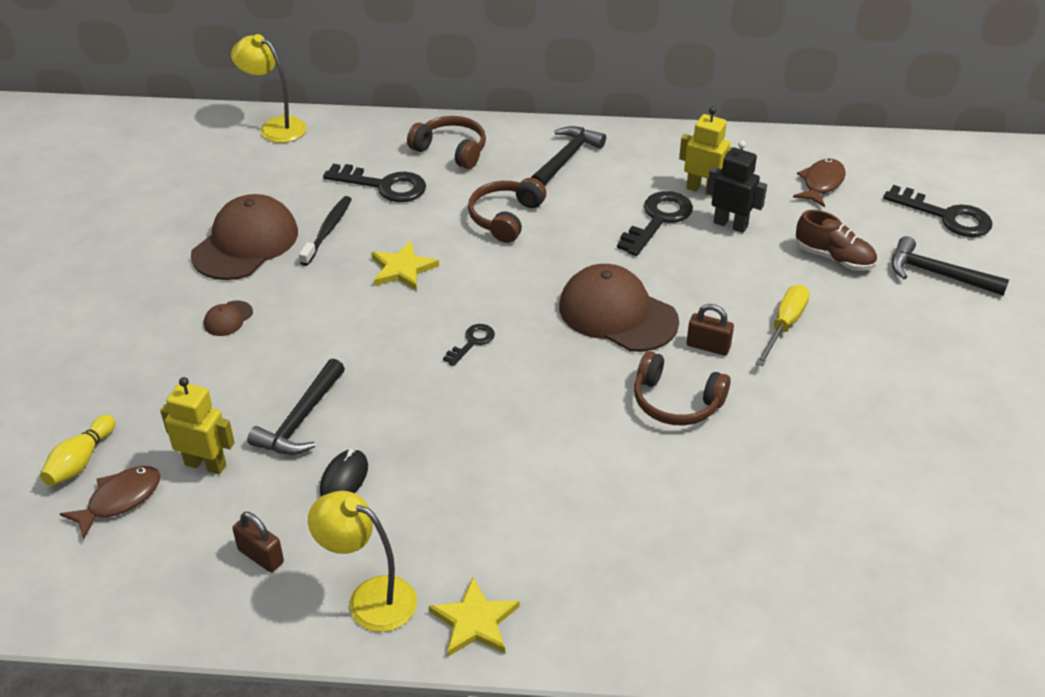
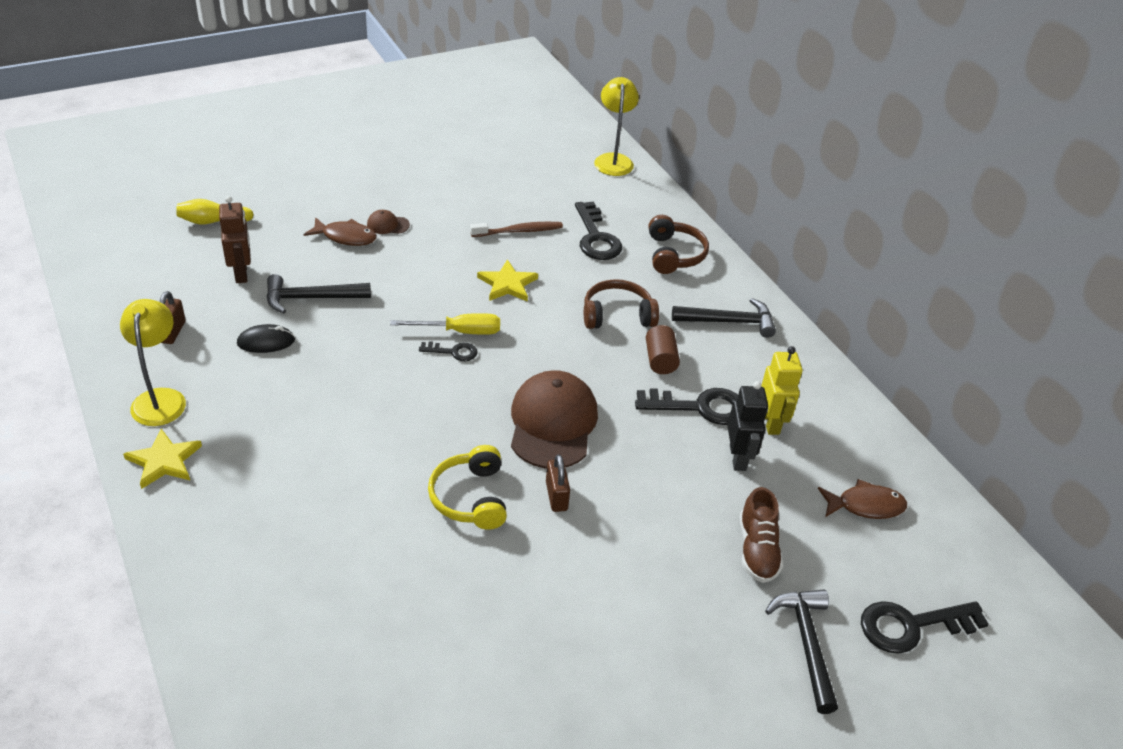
camera: 55 degrees right, 0 degrees up
brown fish [60,466,160,540] -> brown fish moved to [304,217,377,246]
yellow robot [160,377,235,474] -> brown robot [219,196,251,283]
brown cap [191,194,298,280] -> none
black toothbrush [299,196,352,266] -> brown toothbrush [470,222,563,237]
brown headphones [634,351,731,426] -> yellow headphones [428,445,507,530]
yellow screwdriver [756,285,810,366] -> yellow screwdriver moved to [390,313,500,335]
black key [883,185,993,237] -> black key turned 75 degrees clockwise [861,601,989,654]
none -> brown cylinder [646,325,680,374]

